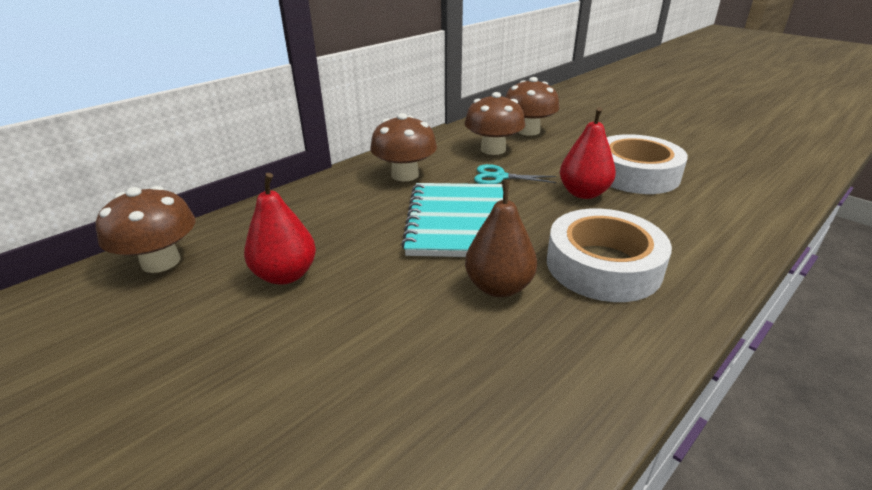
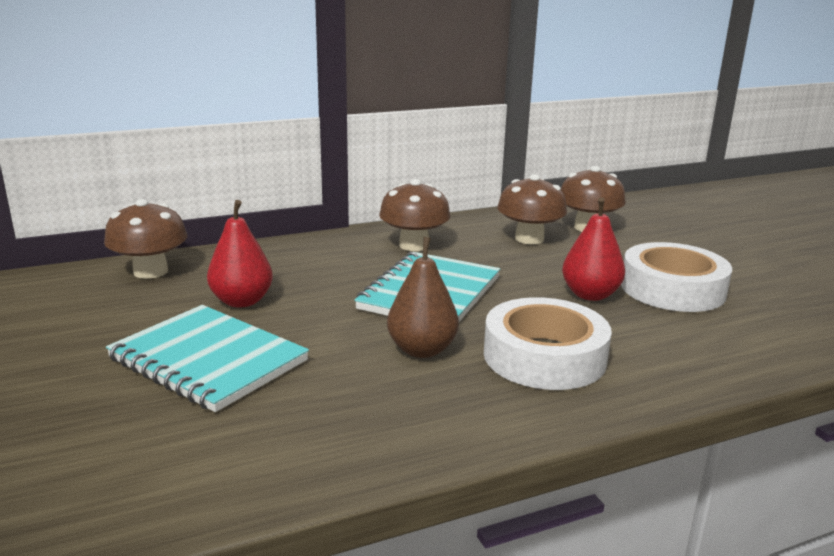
camera: 20 degrees right, 10 degrees down
turquoise scissors [474,164,556,184] -> none
none -> turquoise notebook [106,305,309,412]

